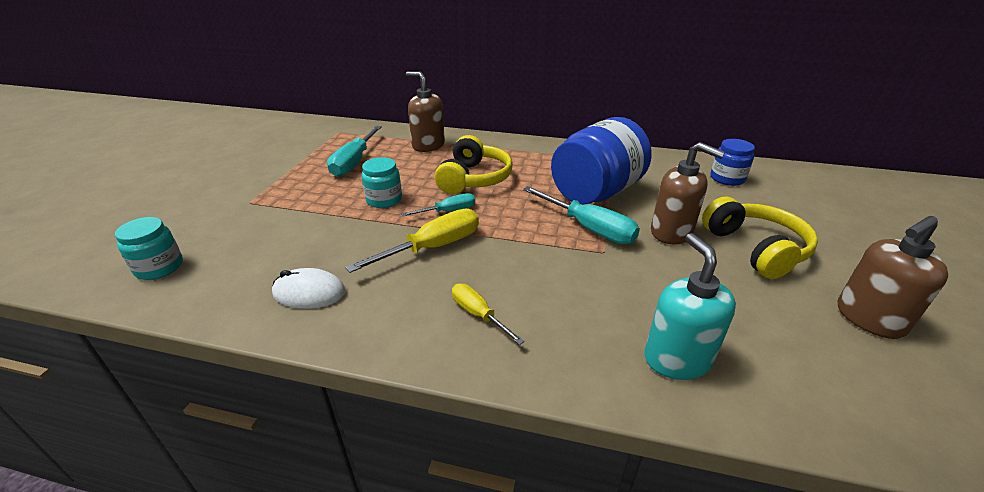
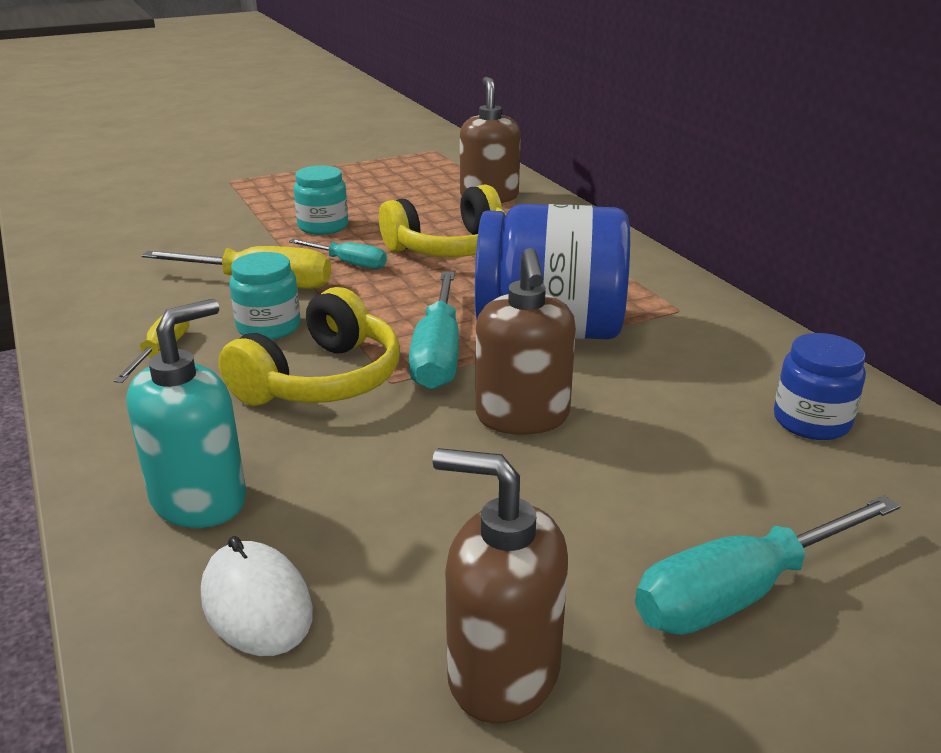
camera: 50 degrees right, 5 degrees down
turquoise jar [115,217,183,280] -> turquoise jar moved to [229,252,300,340]
white mouse [272,268,346,309] -> white mouse moved to [201,536,313,656]
turquoise screwdriver [327,126,382,177] -> turquoise screwdriver moved to [635,495,900,635]
yellow headphones [702,197,818,279] -> yellow headphones moved to [218,287,400,406]

